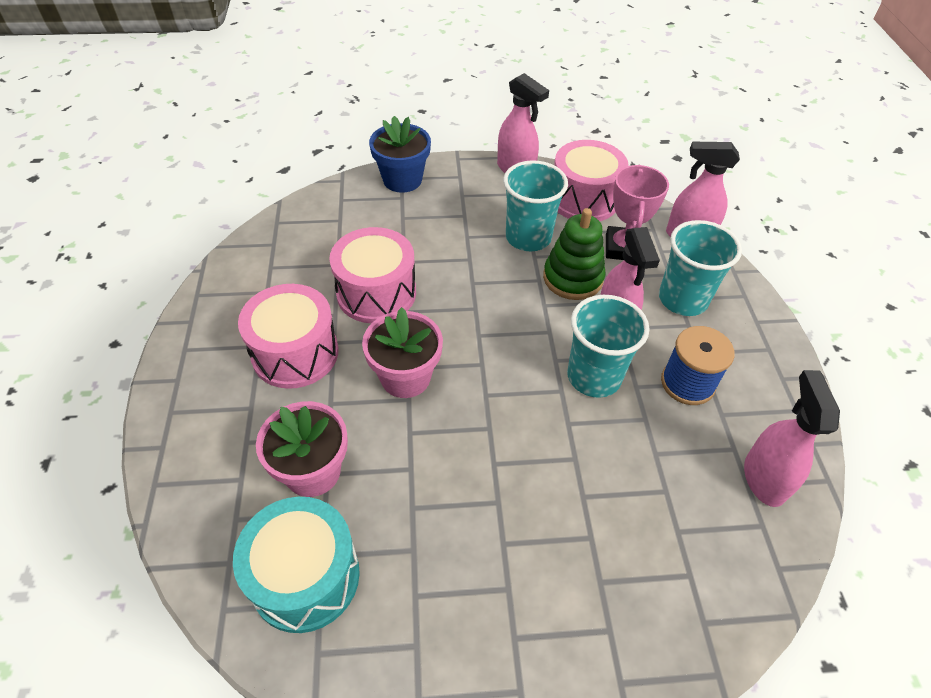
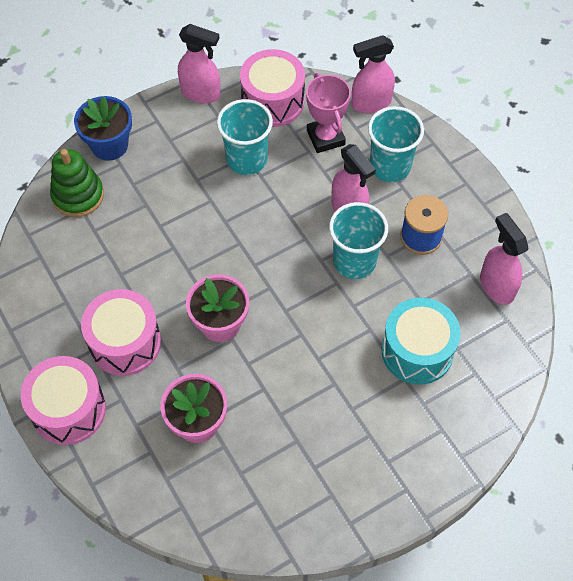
camera: 25 degrees left, 10 degrees up
turquoise drum [233,497,360,633] -> turquoise drum moved to [381,298,461,385]
pink drum [329,227,416,323] -> pink drum moved to [21,356,106,445]
green stacking toy [543,208,606,300] -> green stacking toy moved to [50,149,104,217]

